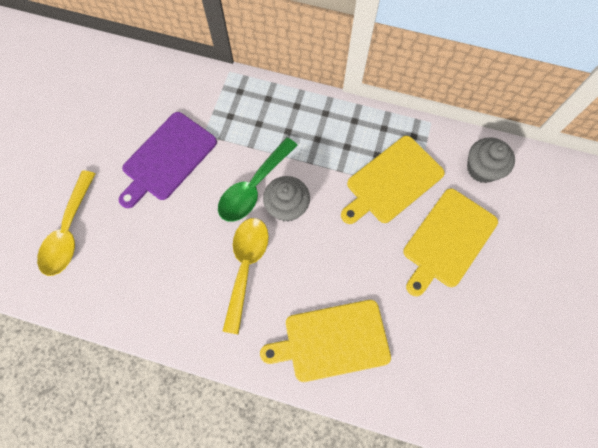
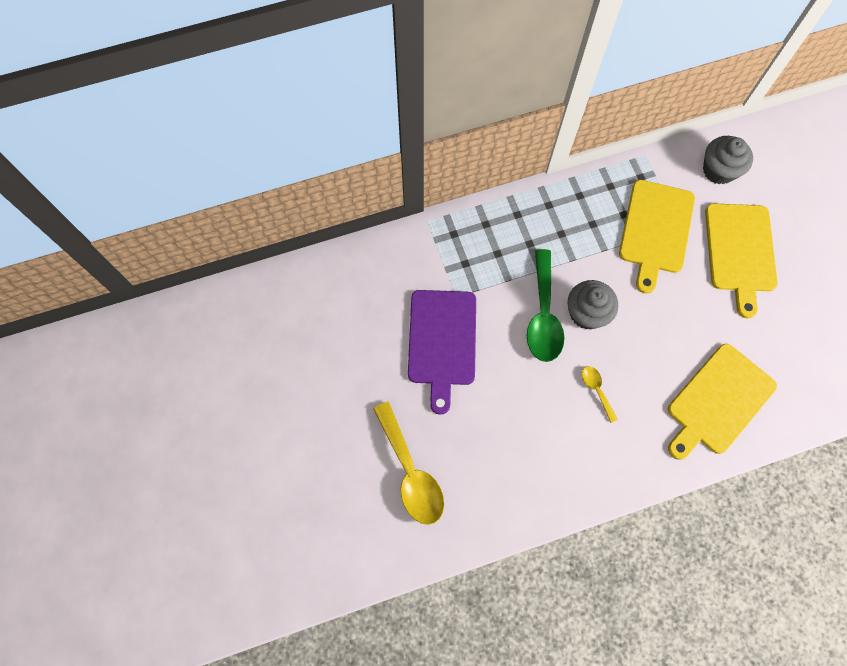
camera: 35 degrees left, 0 degrees up
yellow spoon [223,218,269,335] -> yellow spoon [582,366,618,423], size x0.48

